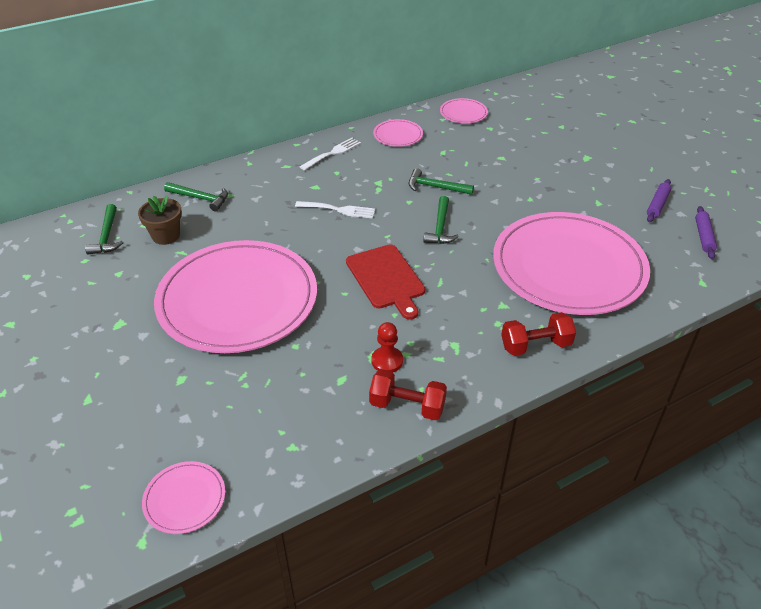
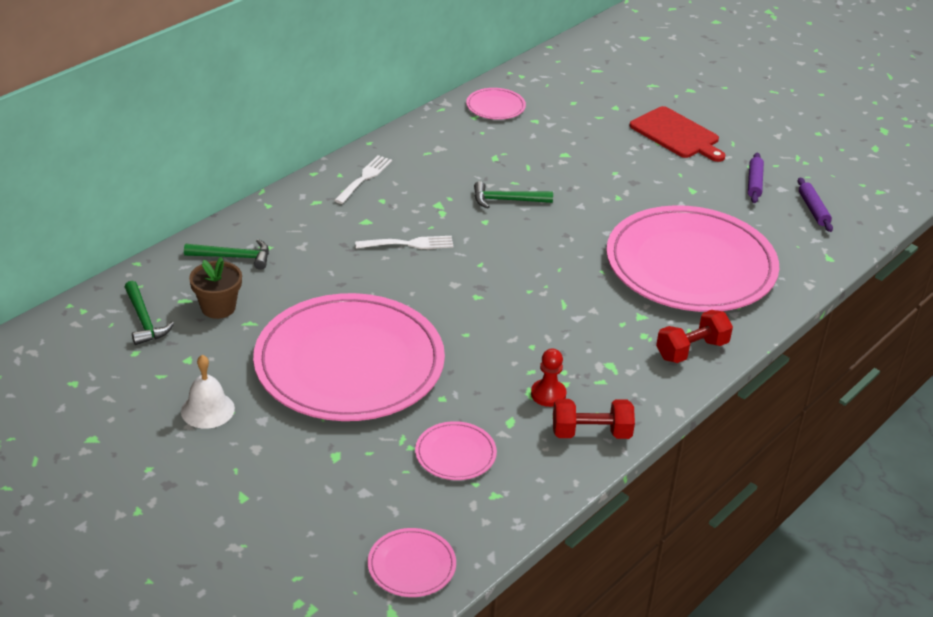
camera: 20 degrees left, 5 degrees down
red cutting board [346,244,425,320] -> red cutting board moved to [630,106,725,162]
pink plate [373,119,423,147] -> pink plate moved to [415,421,497,480]
green hammer [423,196,459,244] -> none
none -> white bell [181,355,235,429]

